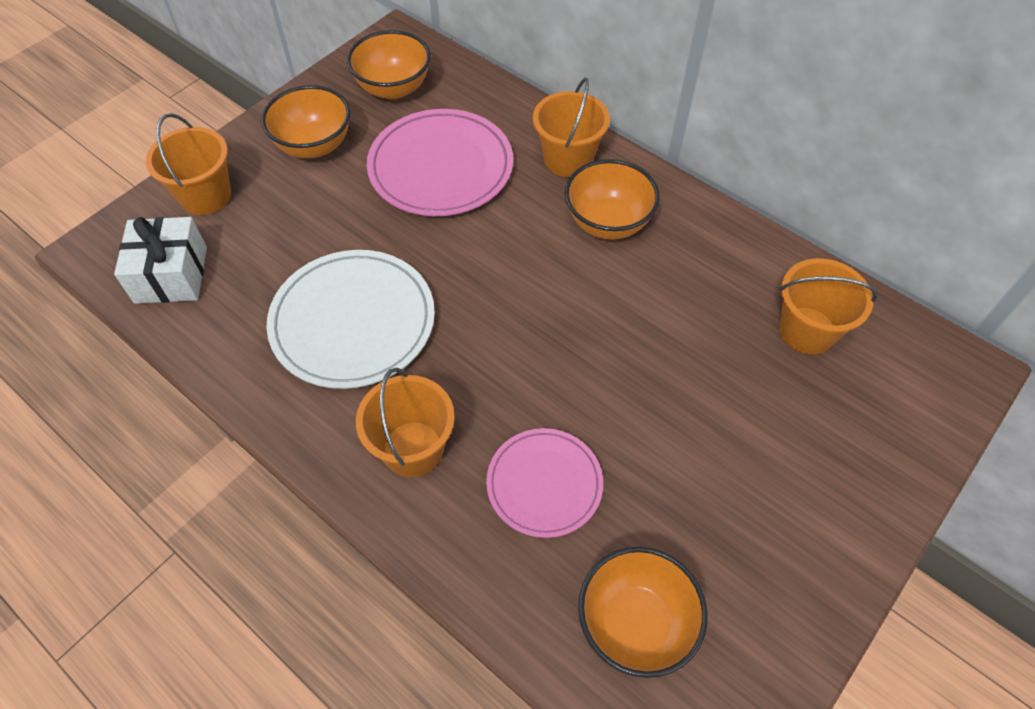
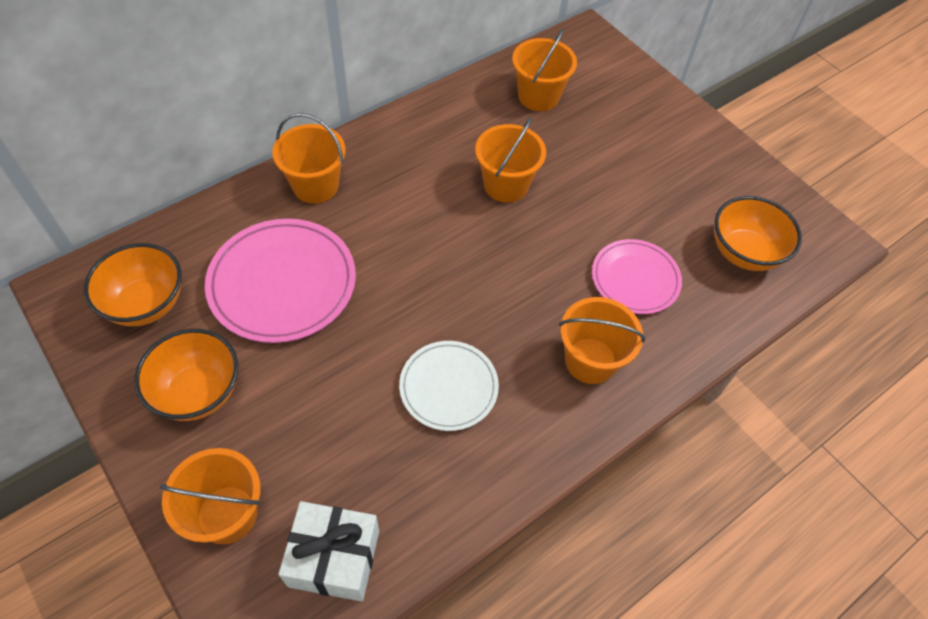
camera: 80 degrees left, 0 degrees up
white plate [266,250,435,389] -> white plate [399,341,499,431], size x0.63
orange bowl [565,159,660,240] -> none
none -> orange bucket [475,117,546,203]

